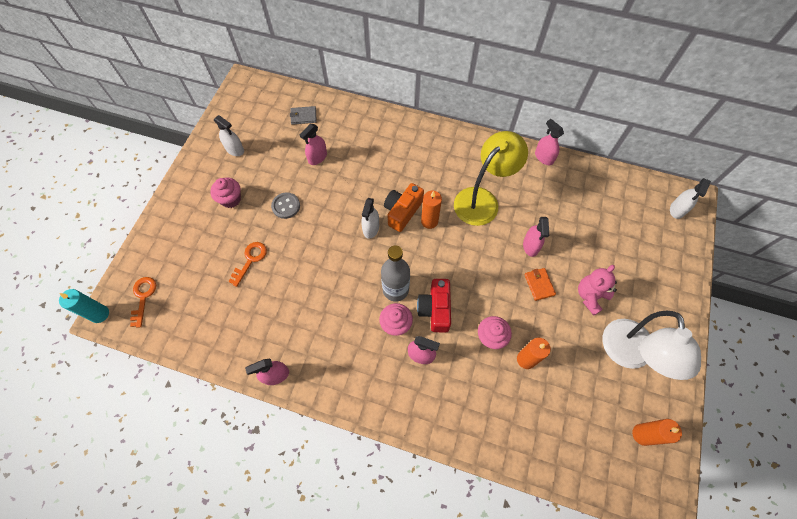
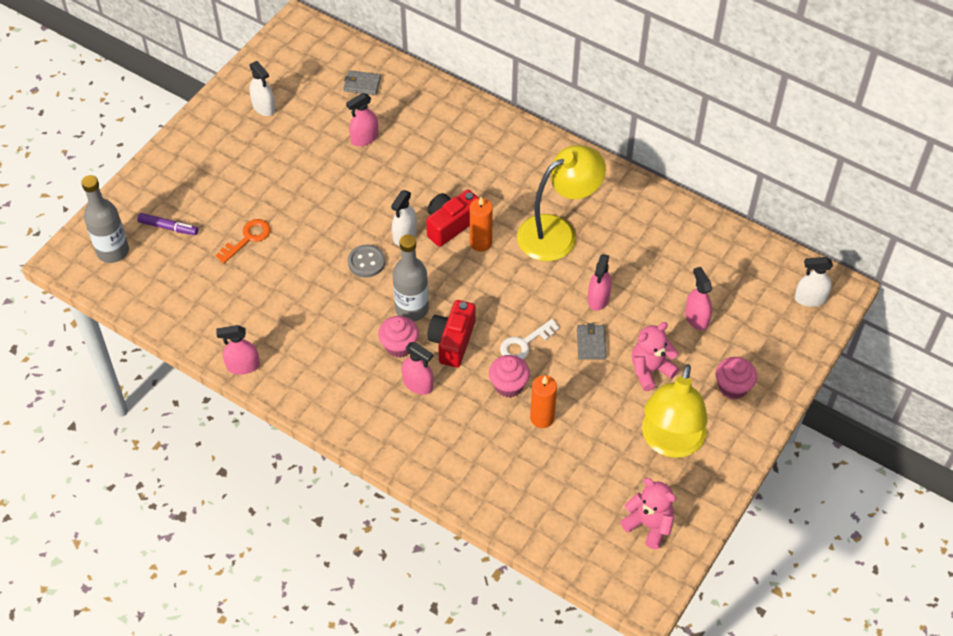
camera: 15 degrees right, 10 degrees down
turquoise candle [59,289,109,323] -> none
orange key [130,277,156,328] -> grey bottle [81,175,129,263]
pink cupcake [210,178,241,208] -> pink cupcake moved to [716,357,757,399]
grey button [271,193,300,219] -> grey button moved to [348,244,385,278]
orange camera [384,183,424,232] -> red camera [426,190,479,247]
orange wallet [524,268,556,301] -> grey wallet [577,323,606,360]
pink spray bottle [535,119,564,165] -> pink spray bottle moved to [685,267,712,331]
white lamp [603,311,701,380] -> yellow lamp [642,364,708,458]
orange candle [632,419,682,446] -> pink teddy bear [620,478,676,549]
white spray bottle [670,178,711,219] -> white spray bottle turned 45 degrees clockwise [795,257,833,307]
none -> purple marker [138,213,198,235]
none -> white key [500,319,560,359]

